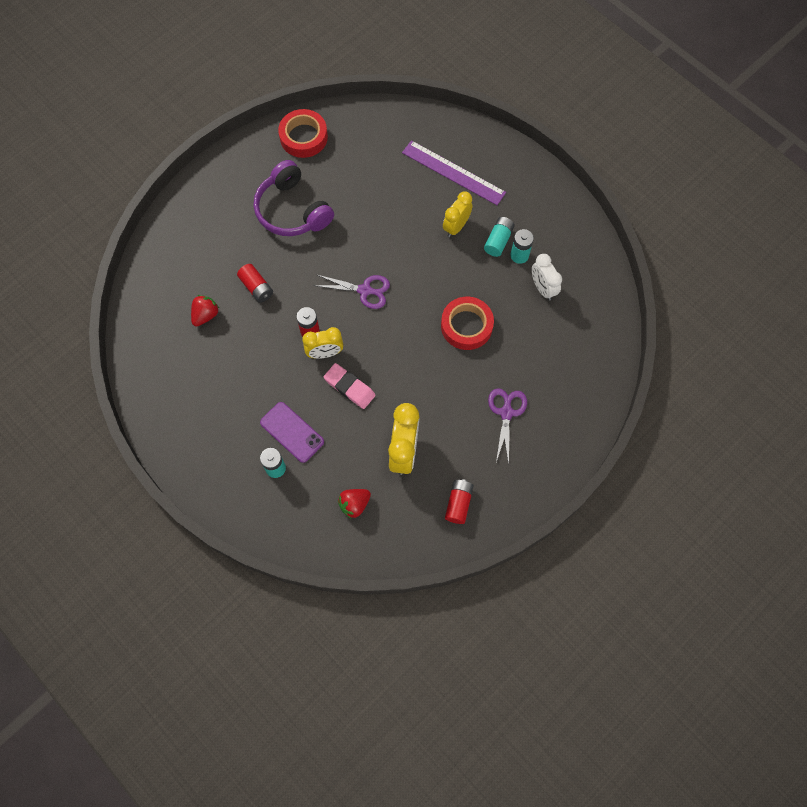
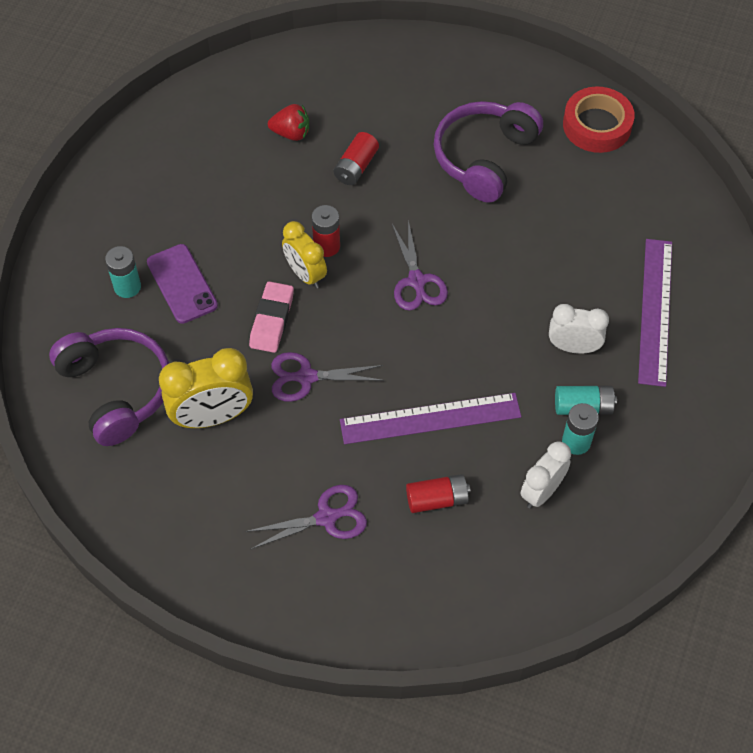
camera: 65 degrees right, 10 degrees down
purple phone [260,402,324,463] -> purple phone turned 45 degrees counterclockwise [147,244,218,324]
red strawberry [338,489,371,519] -> purple headphones [49,328,169,446]
red tape [441,297,494,350] -> purple ruler [340,393,521,444]
yellow clock [443,192,473,237] -> white clock [549,304,609,354]
red battery [445,479,474,524] -> red battery moved to [406,474,471,513]
none -> purple scissors [271,352,384,402]

